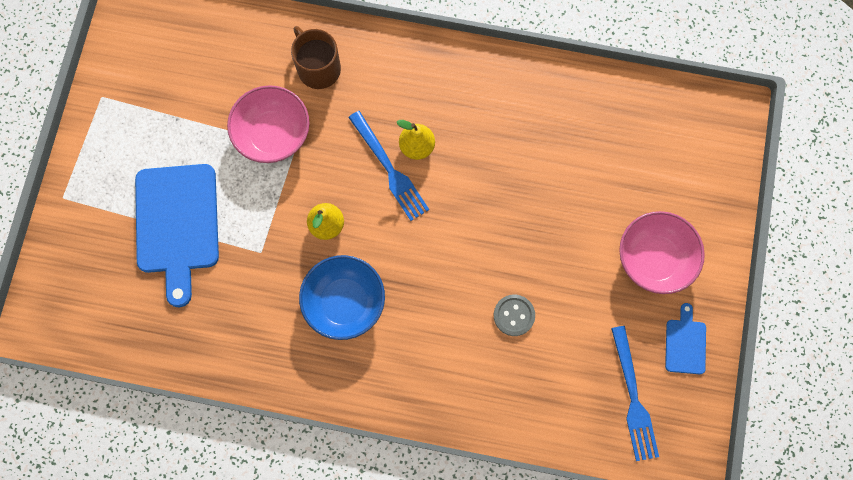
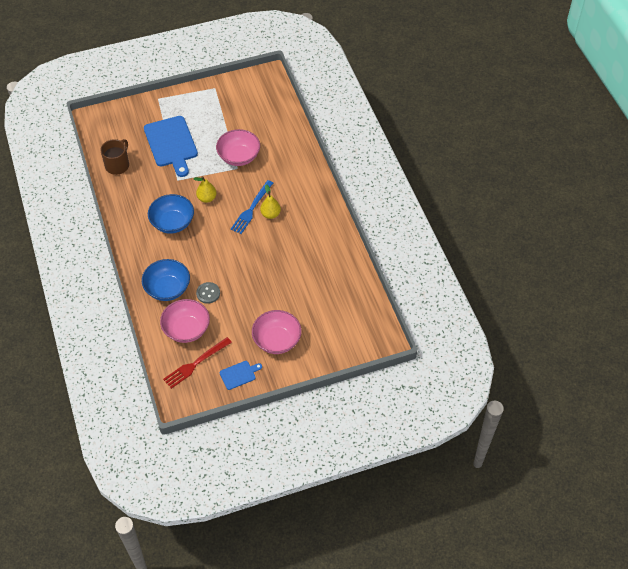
camera: 60 degrees right, 20 degrees down
blue cutting board [135,164,219,307] -> blue cutting board turned 75 degrees counterclockwise [144,116,198,177]
brown mug [291,26,341,89] -> brown mug moved to [101,139,129,175]
blue fork [611,326,659,461] -> red fork [163,337,232,389]
none -> blue bowl [142,259,190,301]
none -> pink bowl [160,299,210,343]

